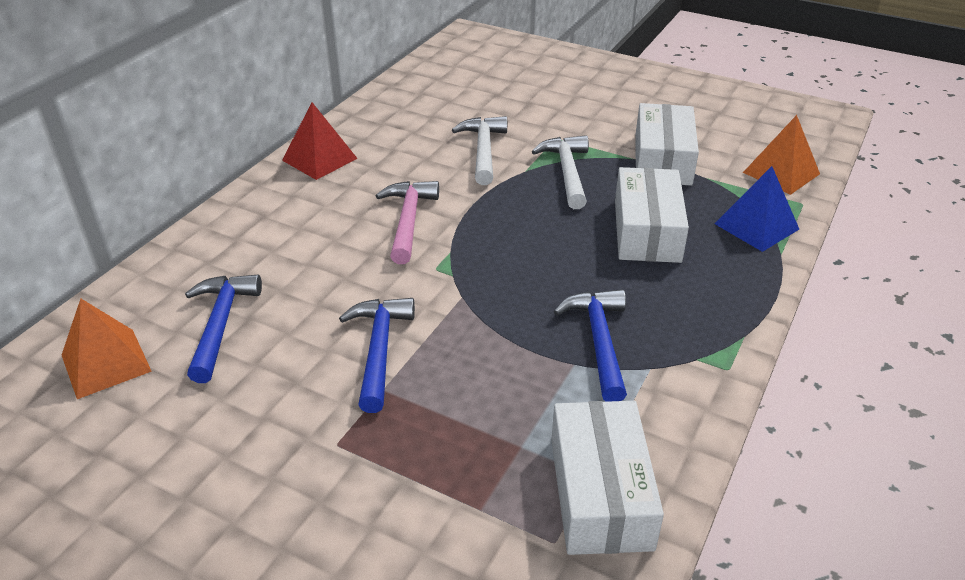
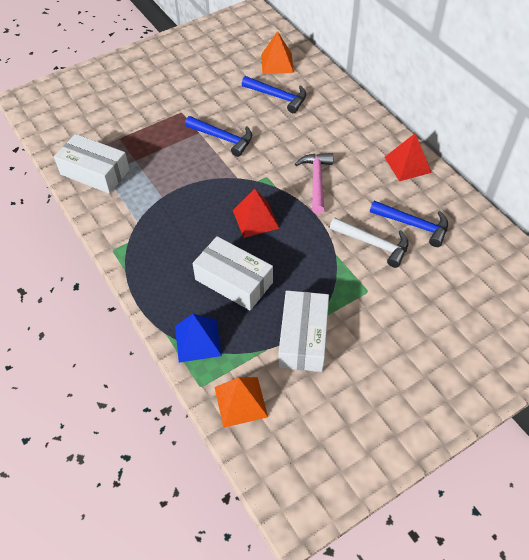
camera: 120 degrees right, 15 degrees up
pink hammer [376,181,439,264] -> pink hammer turned 120 degrees counterclockwise [295,153,333,214]
white hammer [532,135,589,209] -> none
blue hammer [554,289,627,402] -> blue hammer moved to [370,201,448,247]
white box [635,103,699,186] -> white box turned 60 degrees clockwise [278,290,329,372]
none -> red pyramid [233,189,280,238]

